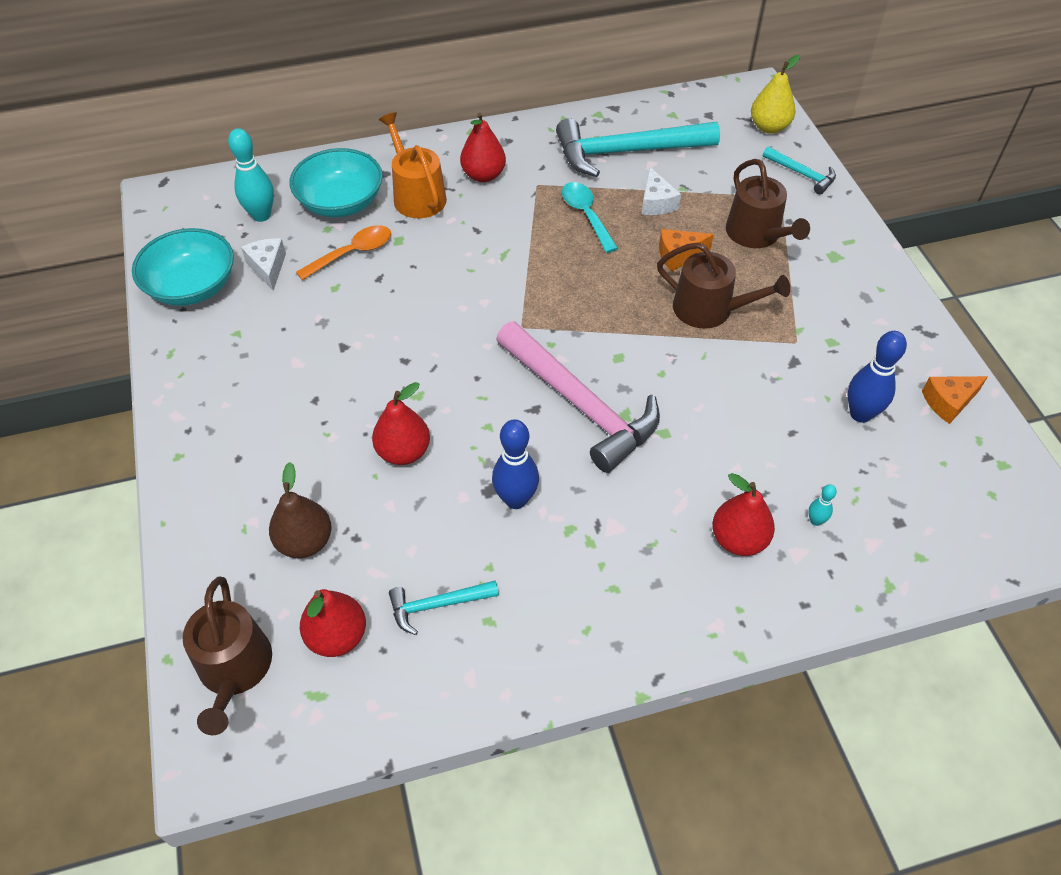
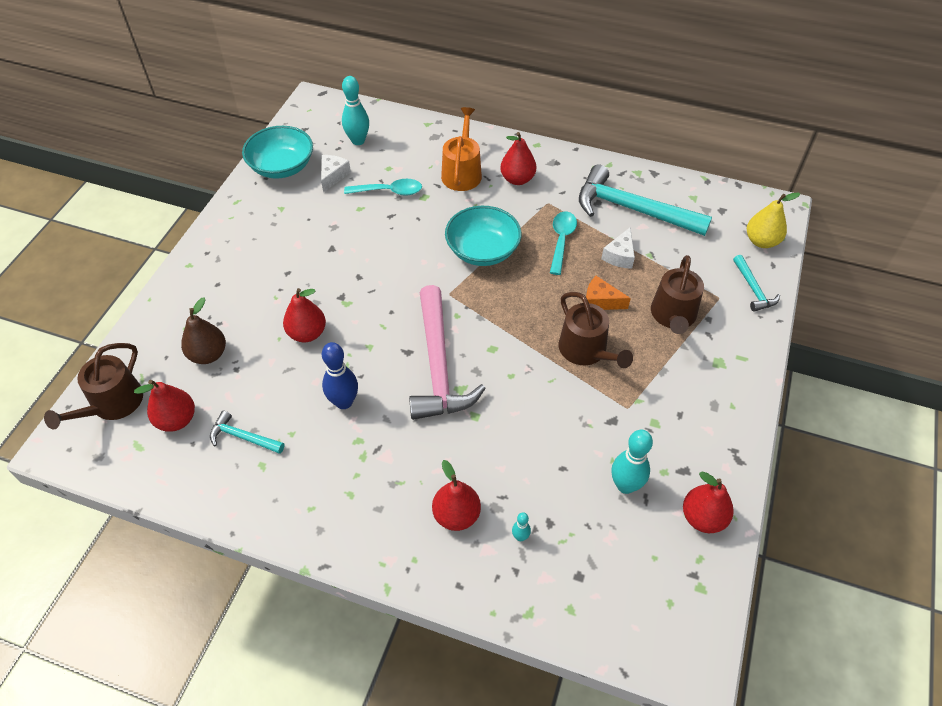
camera: 35 degrees right, 0 degrees up
turquoise bowl [289,148,383,218] -> turquoise bowl moved to [445,206,522,266]
orange spoon [296,225,391,280] -> turquoise spoon [344,179,422,196]
blue bowling pin [848,331,907,423] -> turquoise bowling pin [611,430,653,494]
orange cheese [922,376,988,424] -> red pear [683,472,734,533]

